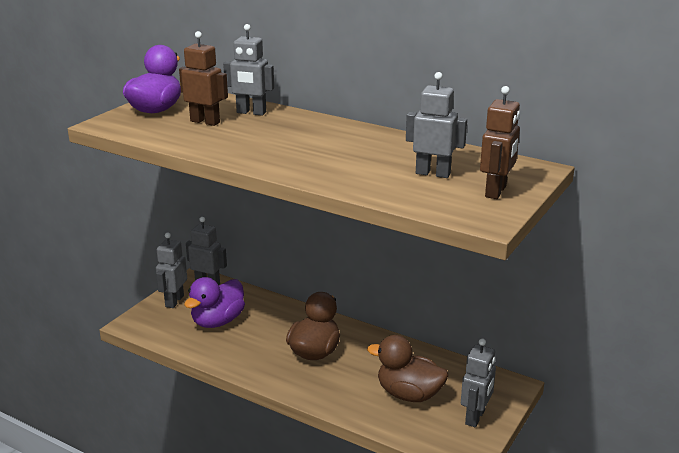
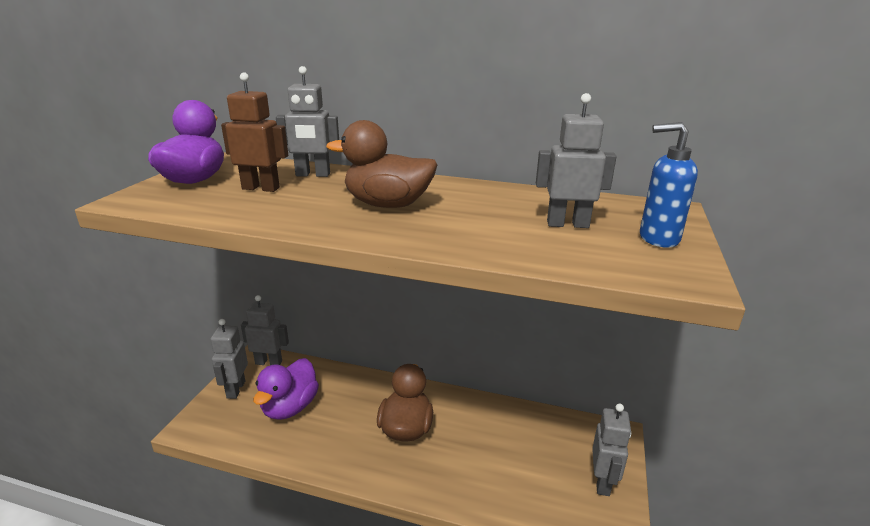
camera: 15 degrees left, 0 degrees up
brown duck [367,335,448,402] -> brown duck moved to [326,120,437,208]
brown robot [480,86,520,199] -> blue soap dispenser [640,122,698,248]

